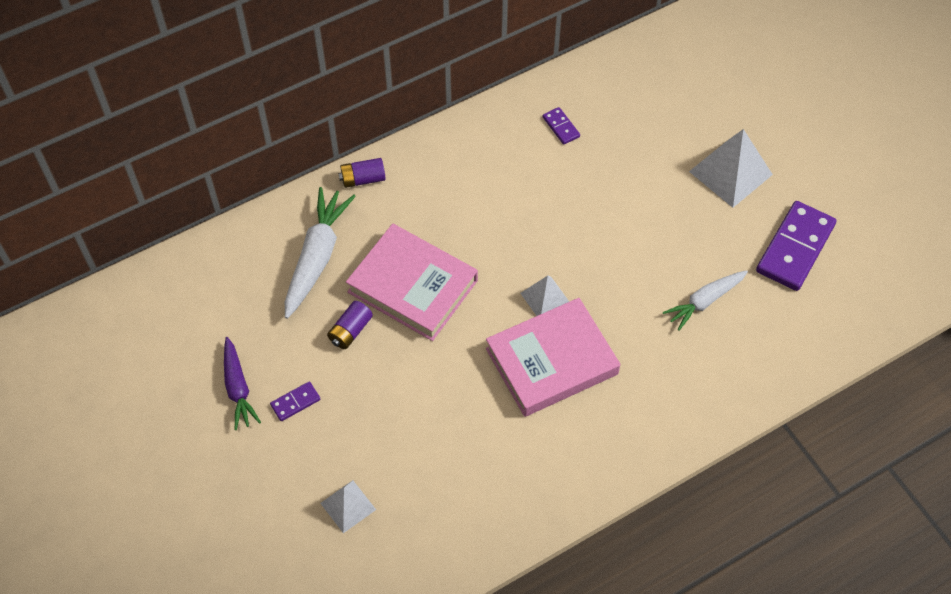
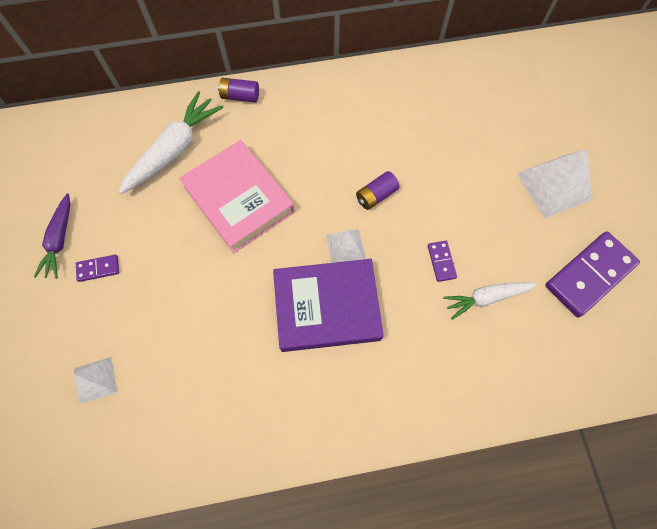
camera: 20 degrees right, 10 degrees up
purple battery [327,301,373,349] -> purple battery moved to [356,171,400,210]
pink book [486,298,620,417] -> purple book [273,259,384,352]
purple domino [543,107,580,145] -> purple domino moved to [428,241,457,282]

